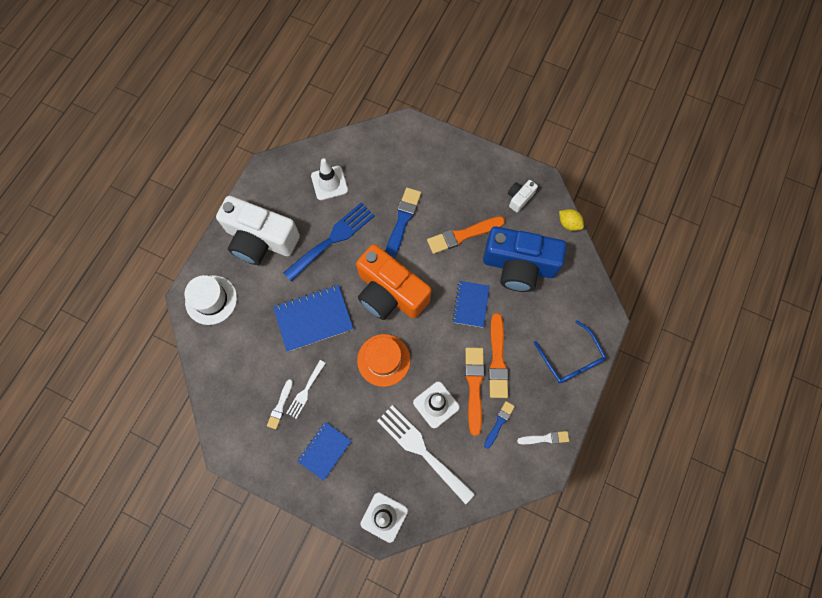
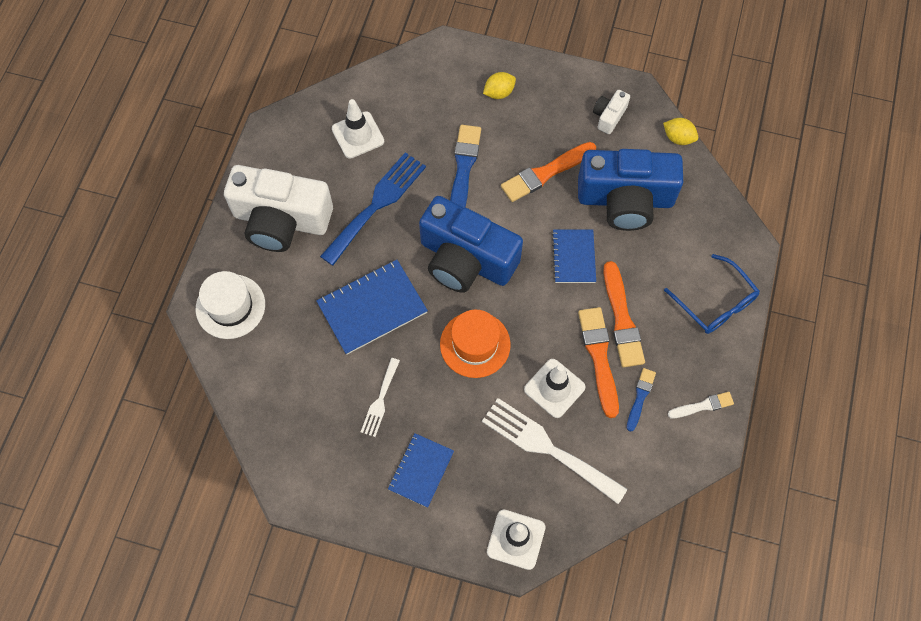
camera: 10 degrees left, 5 degrees down
white brush [267,379,293,429] -> none
orange camera [356,244,431,320] -> blue camera [419,196,523,293]
none -> yellow lemon [483,72,516,99]

